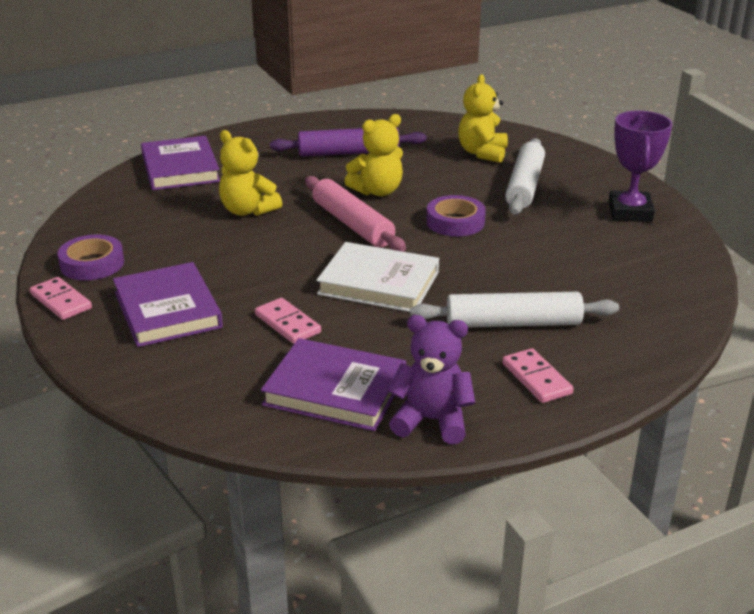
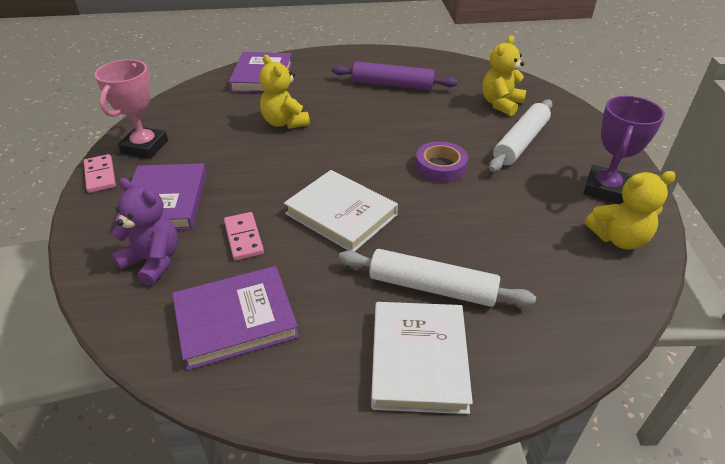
camera: 20 degrees right, 10 degrees up
purple tape [58,235,124,280] -> pink trophy [94,59,168,159]
purple book [261,338,406,431] -> purple book turned 60 degrees counterclockwise [172,266,299,371]
pink rolling pin [305,176,406,252] -> none
yellow teddy bear [344,114,403,196] -> yellow teddy bear moved to [585,171,676,250]
purple teddy bear [388,315,475,444] -> purple teddy bear moved to [111,178,178,286]
pink domino [502,348,574,403] -> white book [371,302,473,414]

